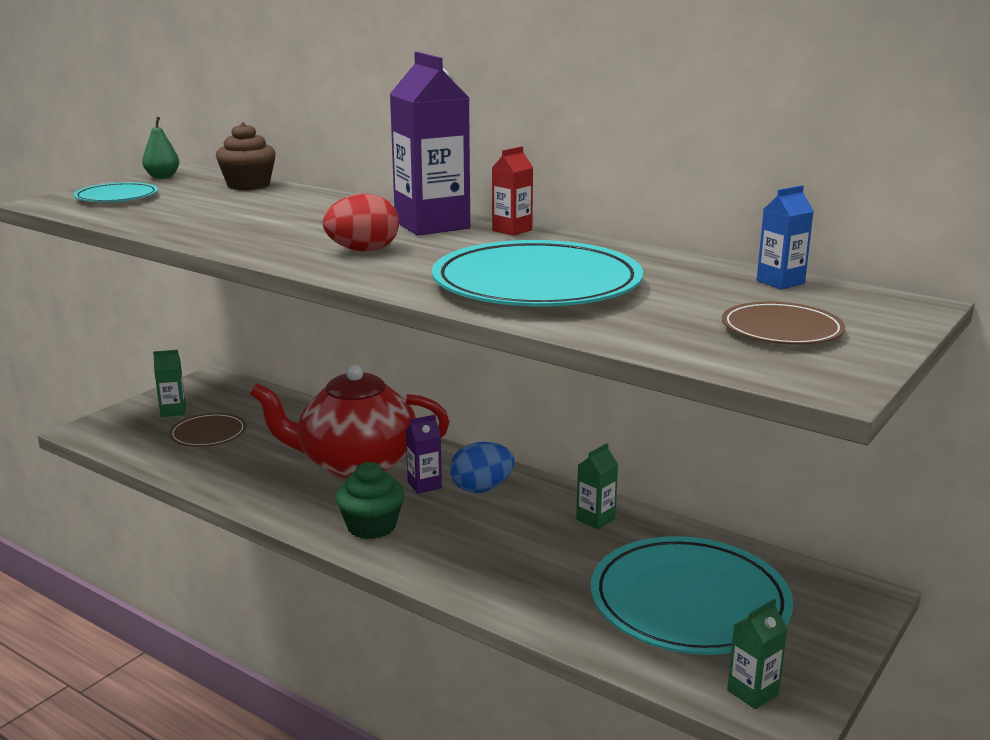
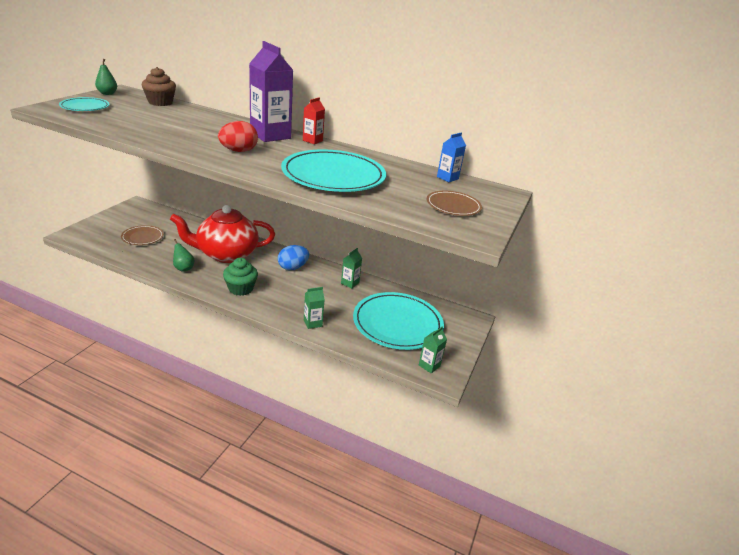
camera: 15 degrees left, 10 degrees up
green carton [153,350,186,417] -> green carton moved to [304,287,325,329]
purple carton [406,415,442,494] -> none
none -> green pear [173,239,194,272]

